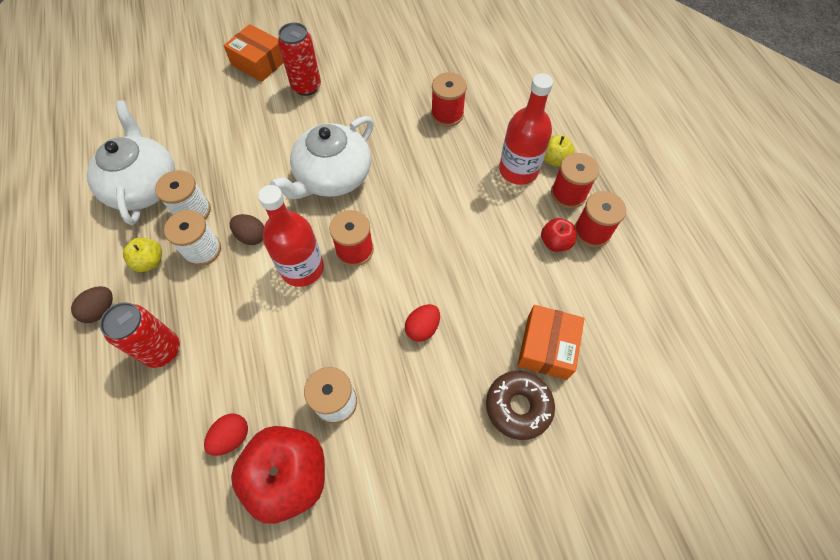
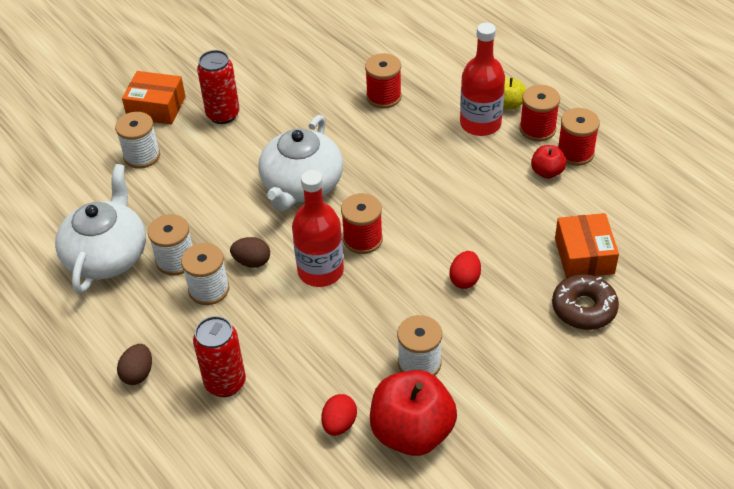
camera: 20 degrees left, 15 degrees down
white teapot [87,100,175,225] -> white teapot turned 45 degrees clockwise [55,164,146,294]
yellow apple [123,237,162,272] -> none
none -> white spool [115,112,160,169]

